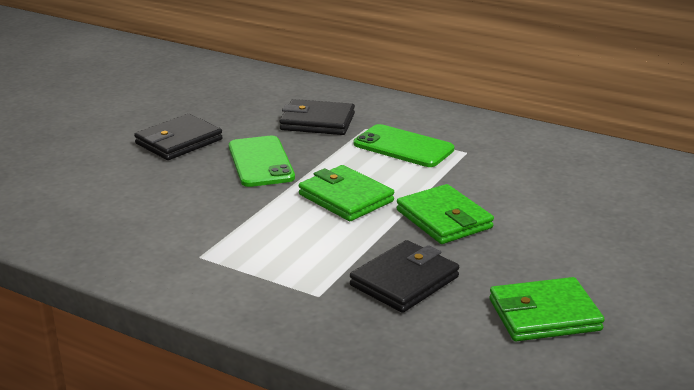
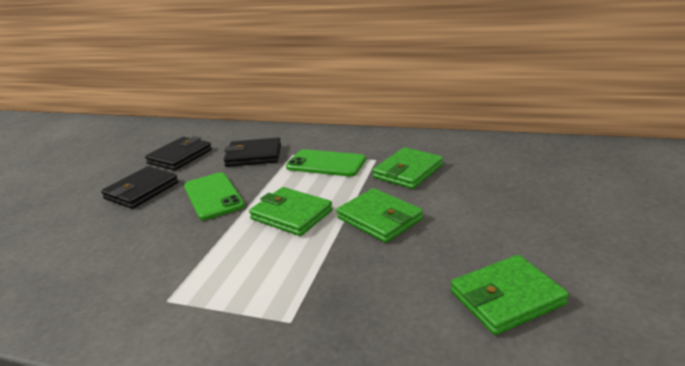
camera: 10 degrees left, 0 degrees up
black wallet [350,240,459,313] -> black wallet moved to [145,136,212,170]
none -> green wallet [373,147,443,189]

